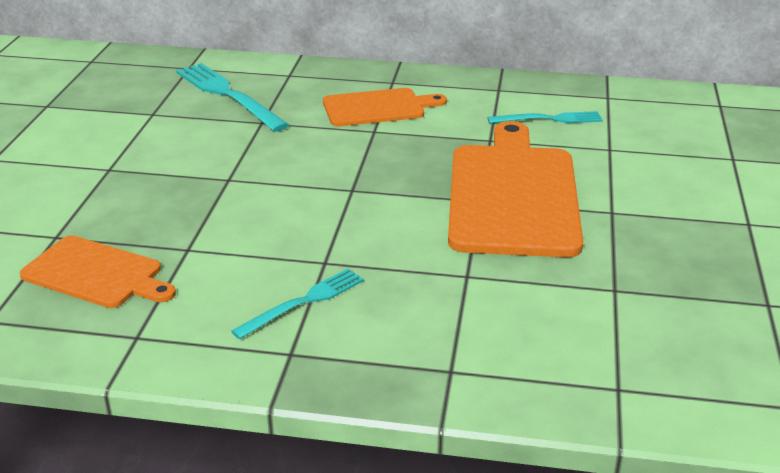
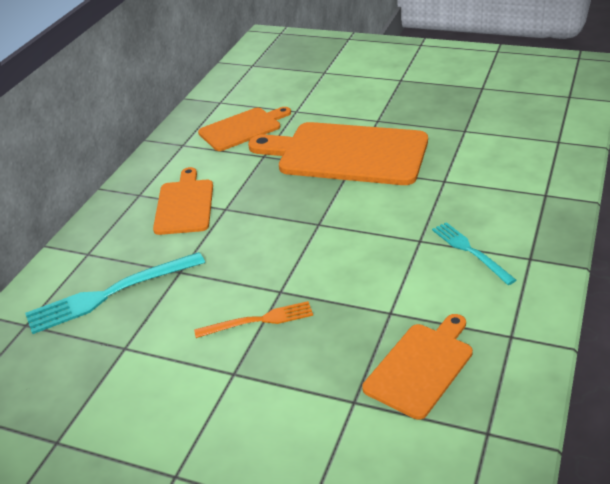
camera: 75 degrees left, 5 degrees up
turquoise fork [487,111,603,124] -> orange cutting board [198,107,291,151]
none -> orange fork [194,301,313,338]

